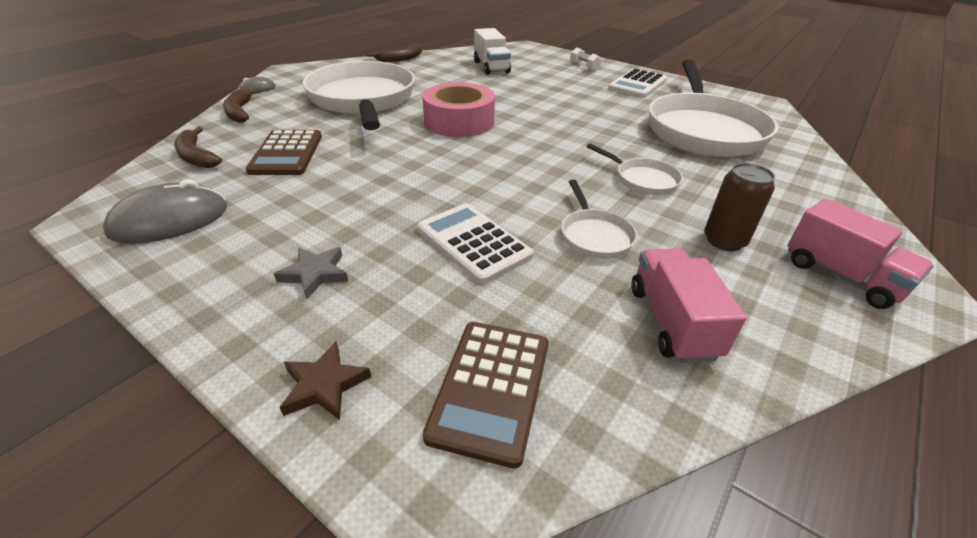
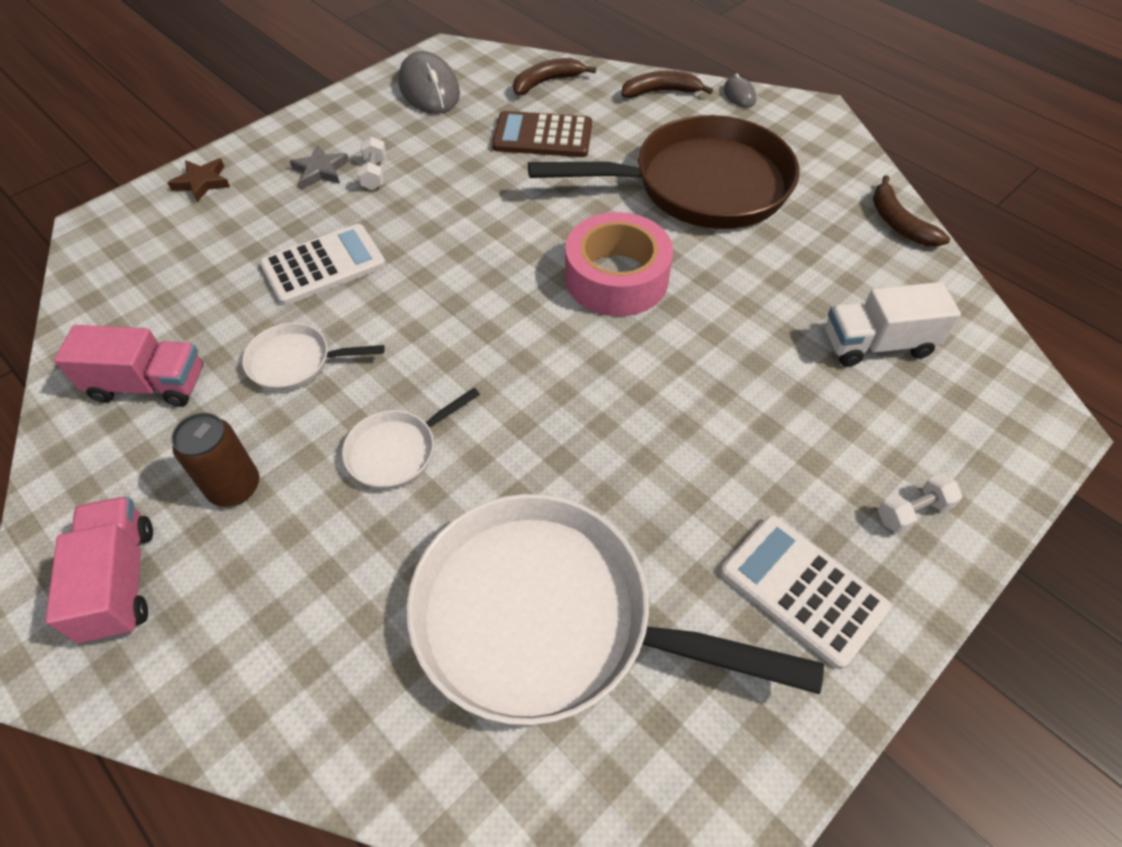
camera: 100 degrees right, 15 degrees up
white pan [303,61,415,130] -> brown pan [528,115,799,229]
brown calculator [423,322,549,469] -> none
pink truck [787,198,934,309] -> pink truck turned 105 degrees clockwise [45,496,153,644]
none -> white dumbbell [357,137,386,190]

